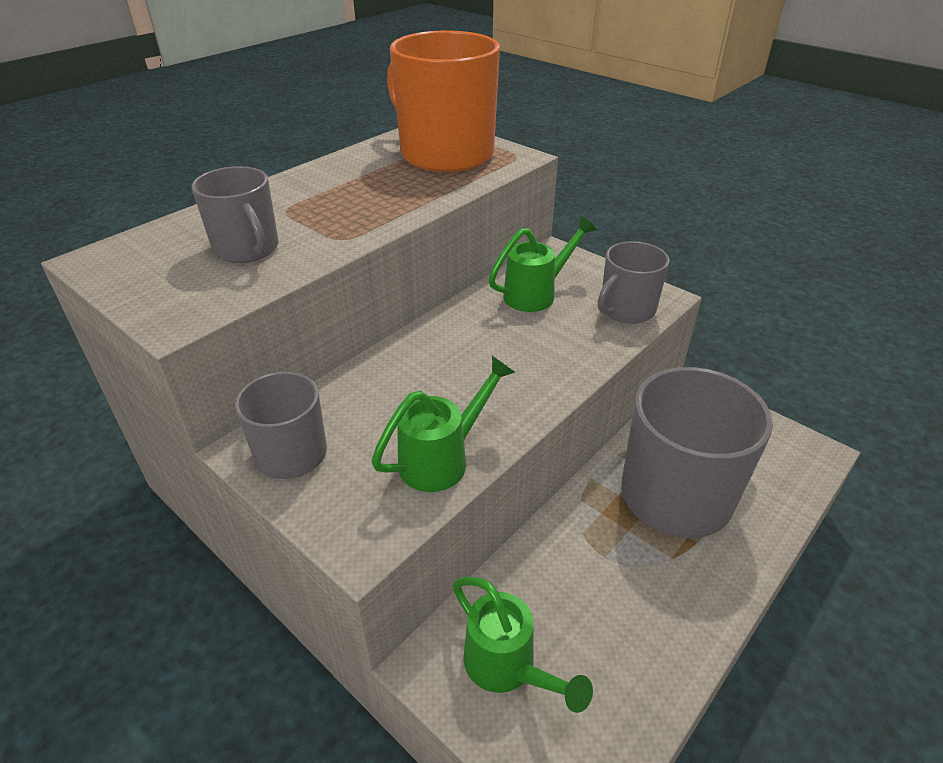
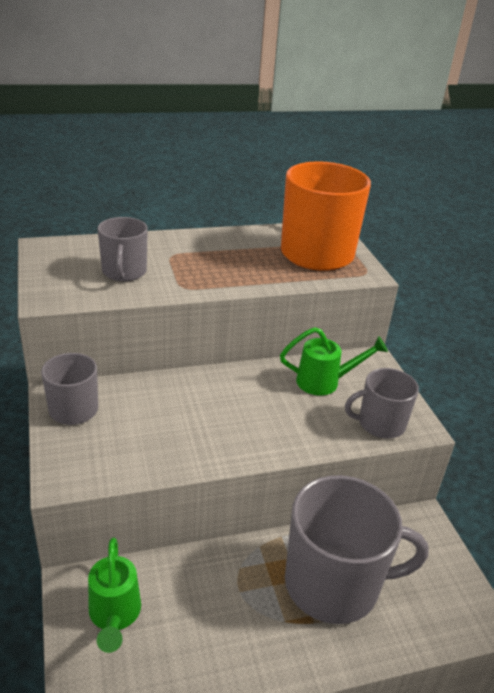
camera: 30 degrees right, 5 degrees down
green watering can [371,356,516,492] -> none

